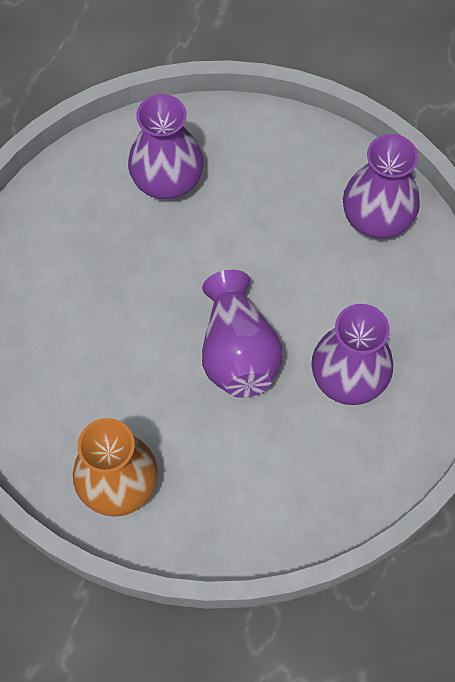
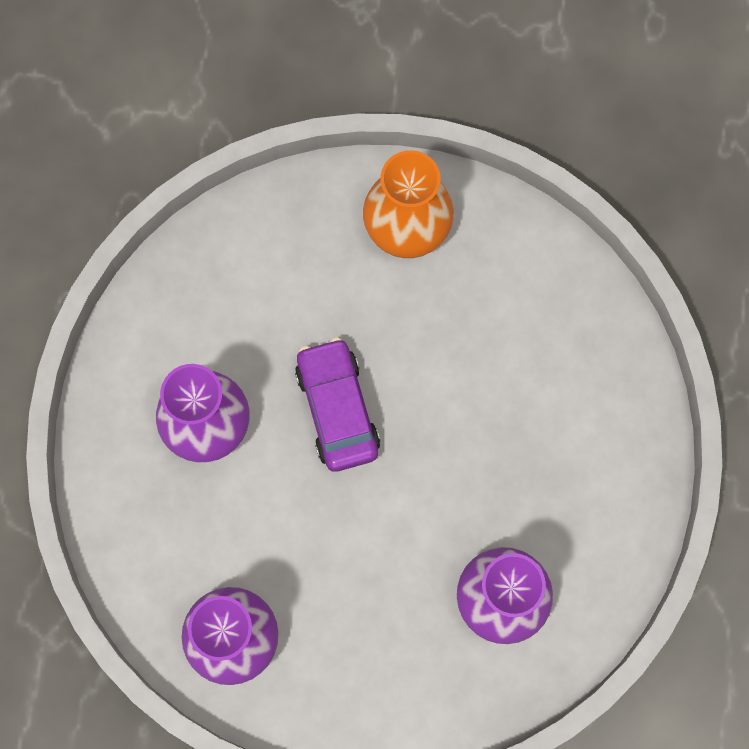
camera: 160 degrees right, 10 degrees up
purple vase [202,270,283,398] -> purple car [295,338,380,472]

